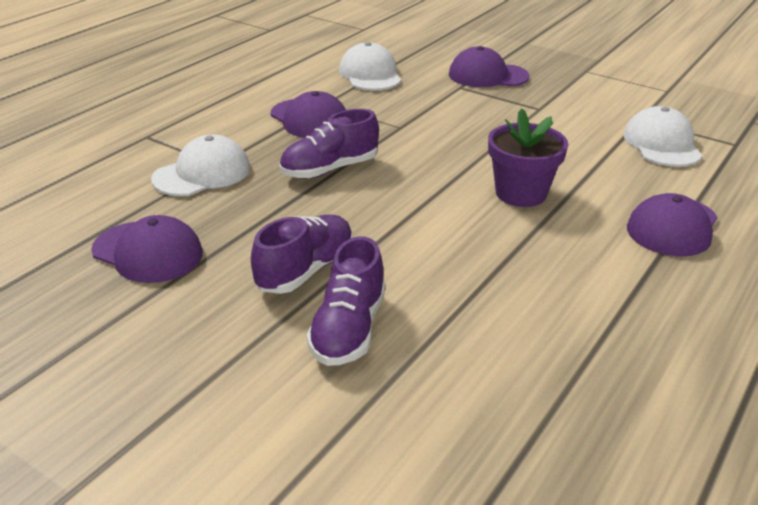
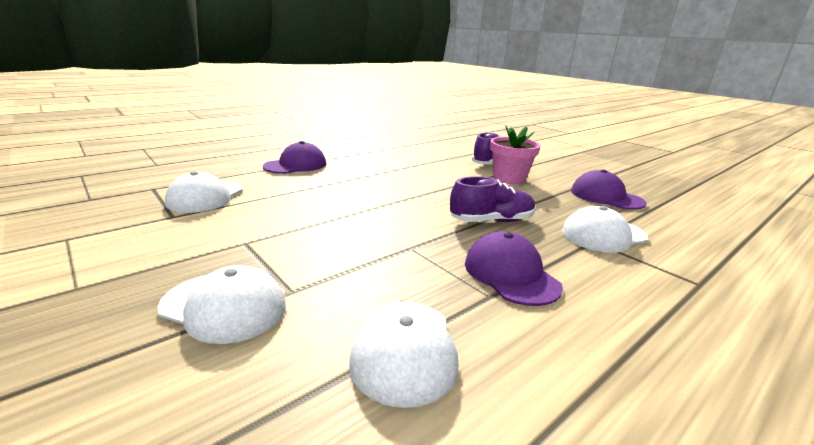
camera: 165 degrees left, 10 degrees down
purple shoe [251,215,353,294] -> pink flower pot [490,125,541,184]
purple cap [449,46,530,87] -> white cap [158,265,286,344]
purple flower pot [488,108,568,207] -> none

